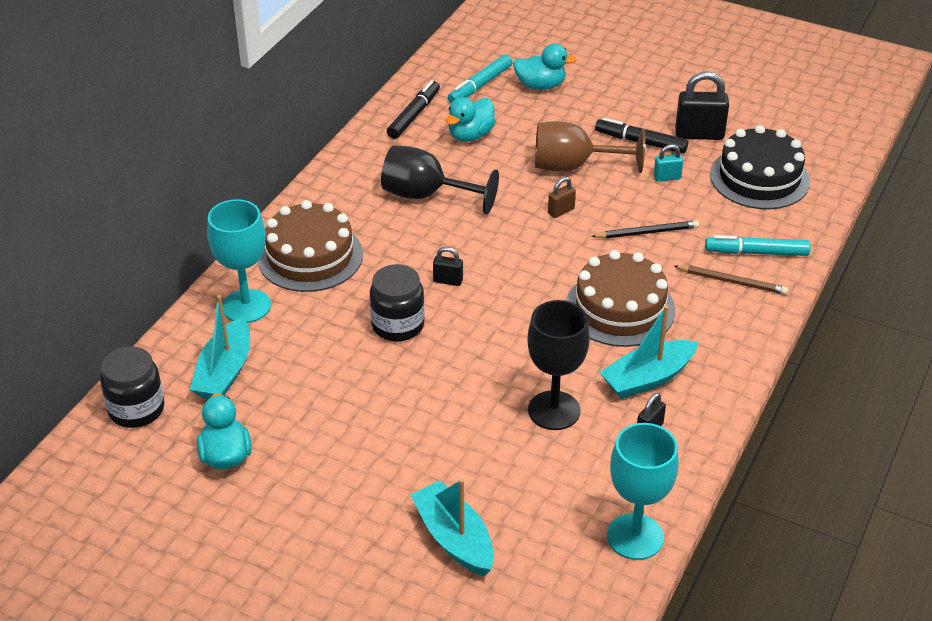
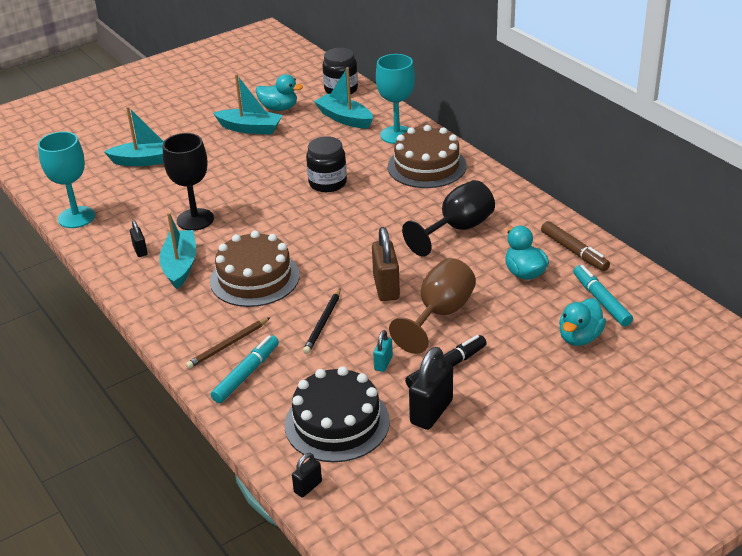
camera: 120 degrees right, 5 degrees down
black marker [387,80,440,139] -> brown marker [541,221,610,271]
black padlock [433,247,463,286] -> black padlock moved to [292,453,322,497]
brown padlock [548,177,576,218] -> brown padlock [372,227,400,301], size x1.88
none -> turquoise boat [213,74,283,135]

